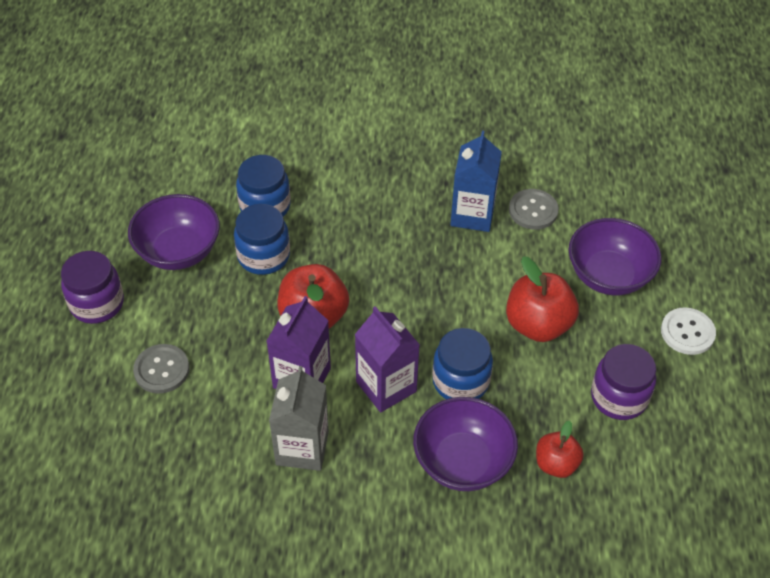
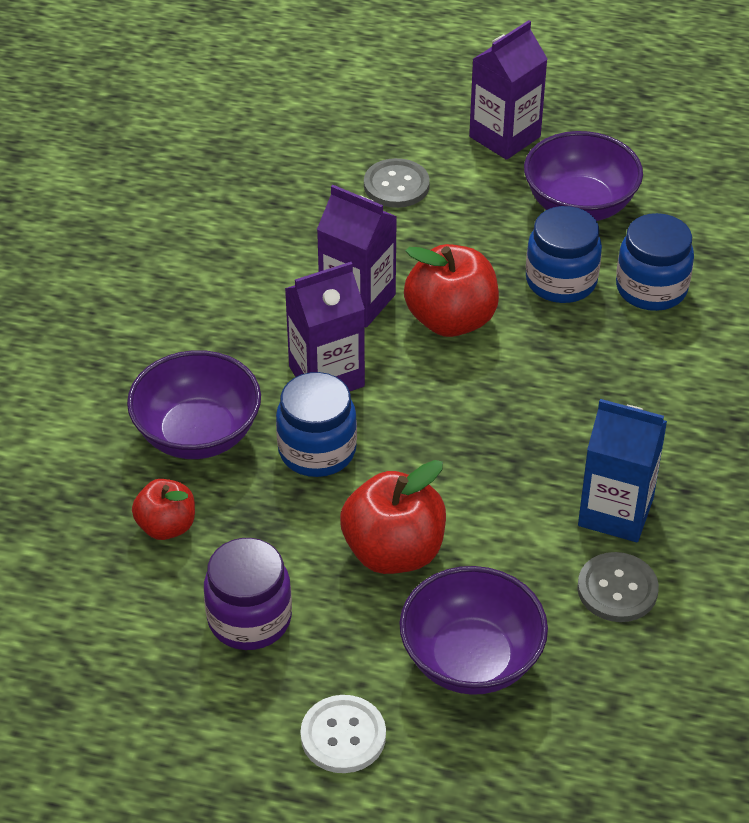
camera: 100 degrees right, 5 degrees down
purple jar [61,251,124,324] -> purple carton [469,20,547,160]
grey carton [269,366,329,471] -> none

